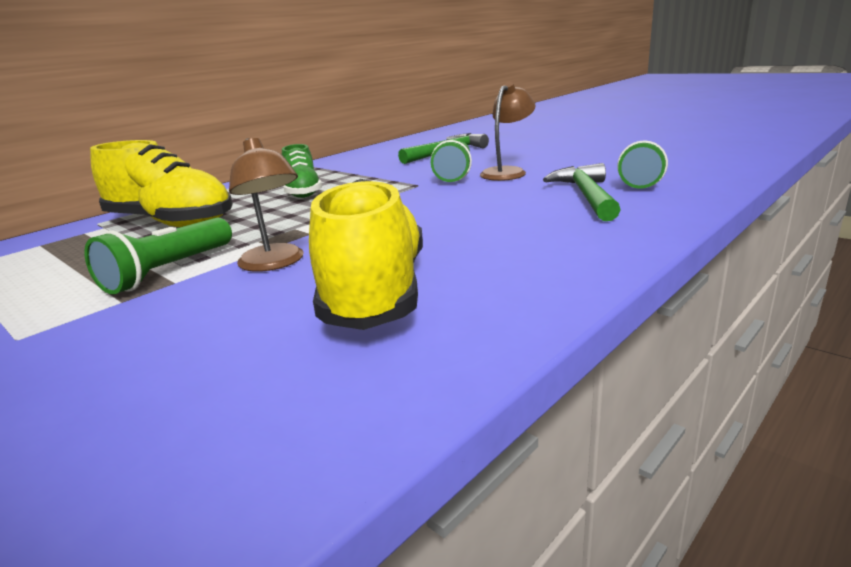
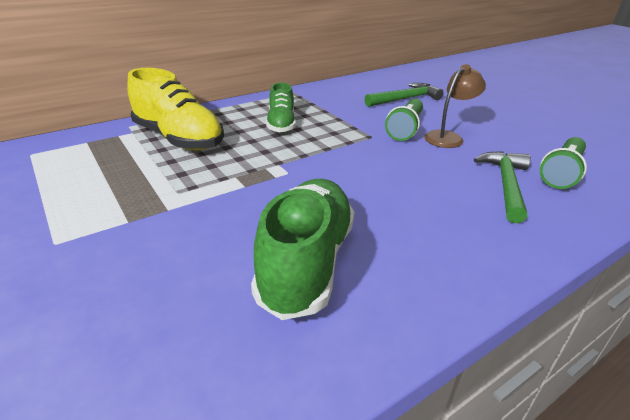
camera: 10 degrees right, 10 degrees up
green flashlight [84,218,232,294] -> none
brown lamp [229,138,304,272] -> none
yellow shoe [309,179,423,330] -> green shoe [251,179,355,320]

